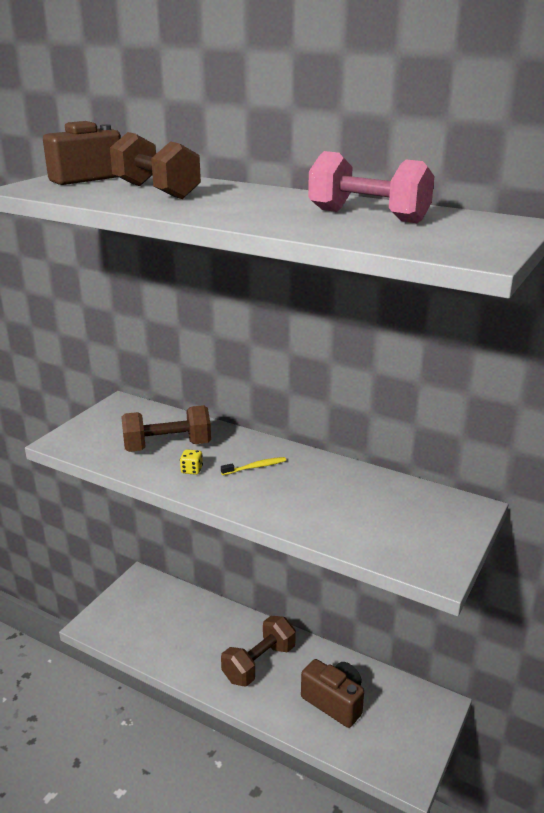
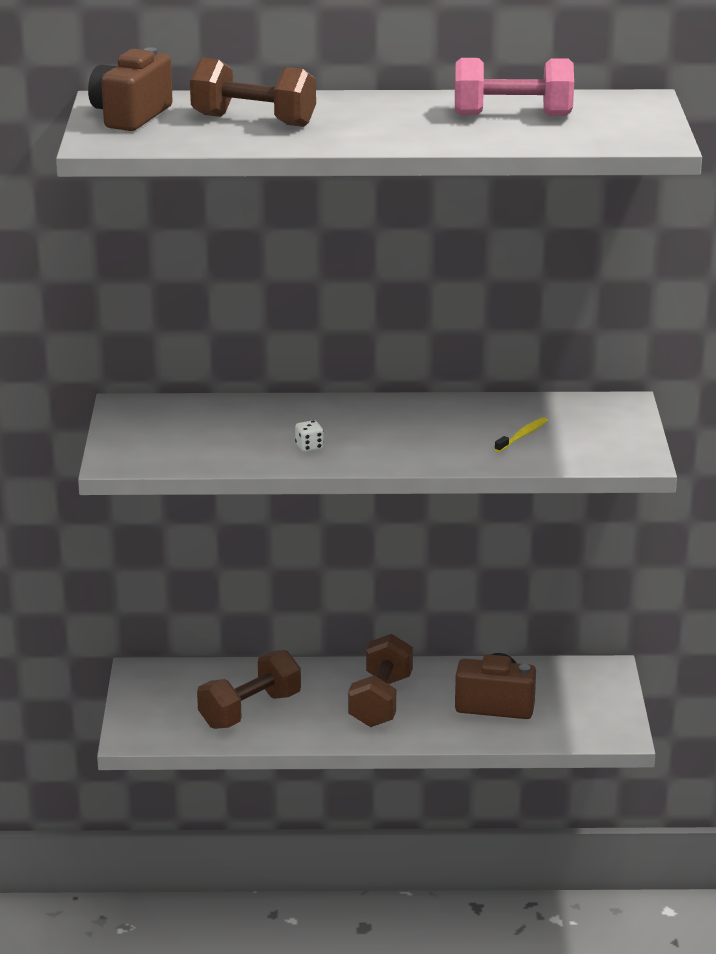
camera: 30 degrees left, 0 degrees up
brown dumbbell [121,405,211,452] -> brown dumbbell moved to [197,650,301,729]
yellow dice [180,449,203,475] -> white dice [295,420,324,452]
yellow toothbrush [221,457,286,475] -> yellow toothbrush moved to [495,417,548,452]

